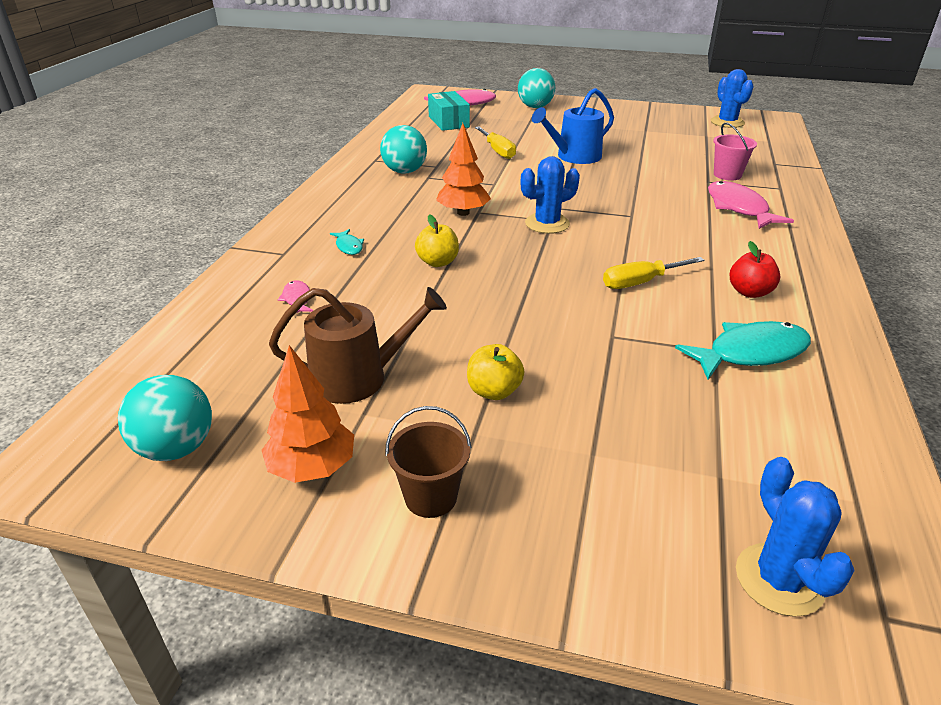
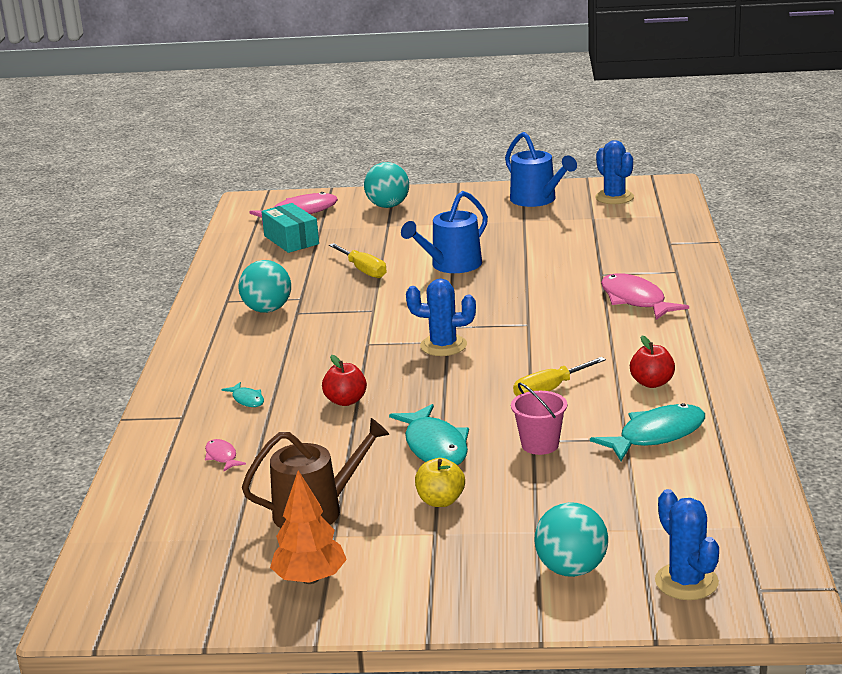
camera: 10 degrees left, 10 degrees down
turquoise ball [118,375,212,461] -> turquoise ball moved to [534,502,608,577]
brown bucket [385,406,472,518] -> none
yellow apple [415,214,459,267] -> red apple [322,355,367,406]
orange tree [436,123,491,216] -> none
blue cactus [521,156,580,234] -> blue cactus turned 45 degrees clockwise [406,278,476,356]
pink bucket [713,122,757,181] -> pink bucket moved to [511,382,567,455]
none -> turquoise fish [389,404,469,465]
none -> blue watering can [505,132,577,207]

